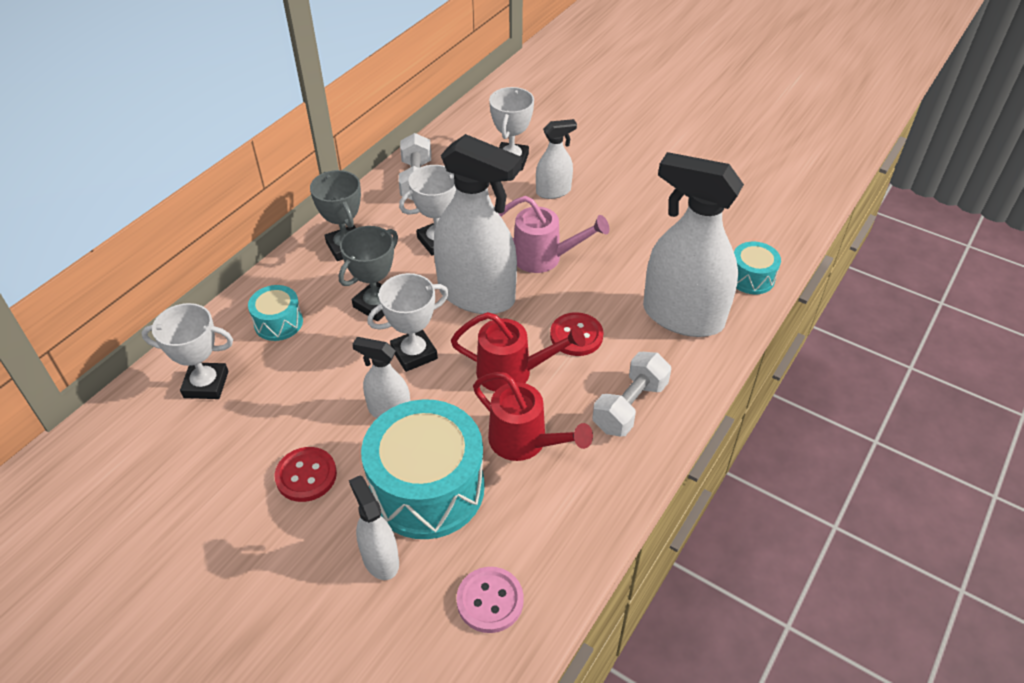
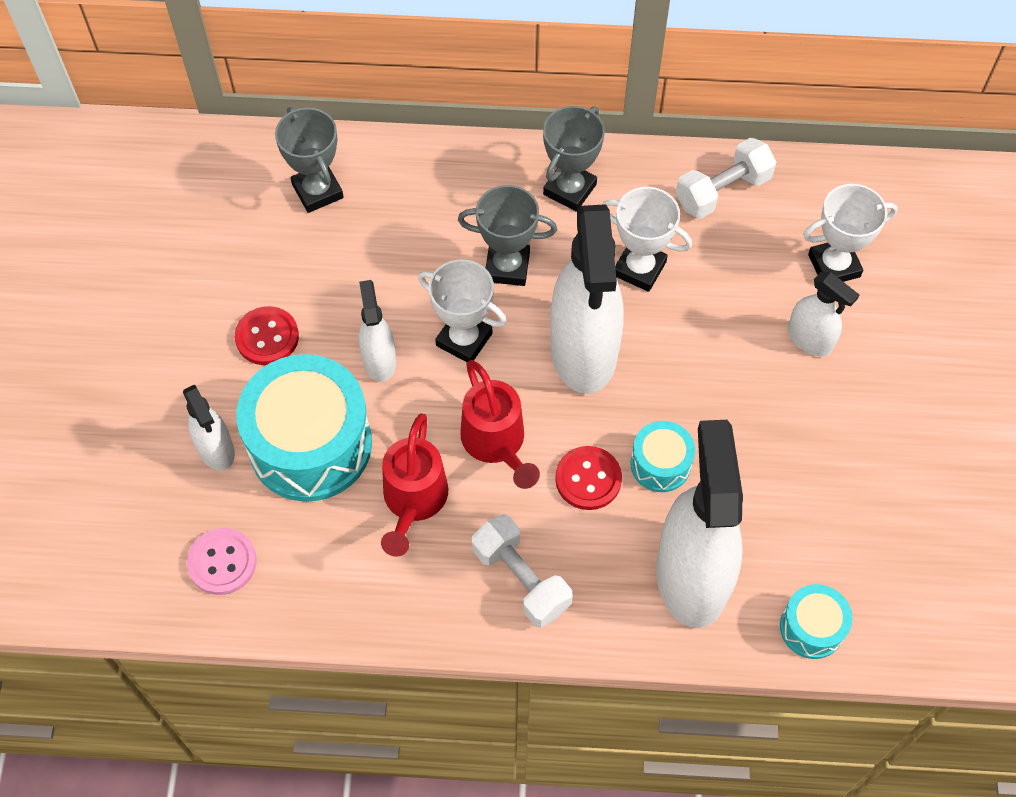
camera: 60 degrees right, 15 degrees up
white trophy [141,303,233,399] -> grey trophy [275,107,344,213]
turquoise drum [248,285,303,341] -> turquoise drum moved to [630,421,695,492]
white spray bottle [349,476,399,580] -> white spray bottle turned 120 degrees clockwise [183,384,235,470]
pink watering can [499,196,610,273] -> none
white dumbbell [593,352,671,437] -> white dumbbell turned 45 degrees clockwise [472,514,573,628]

